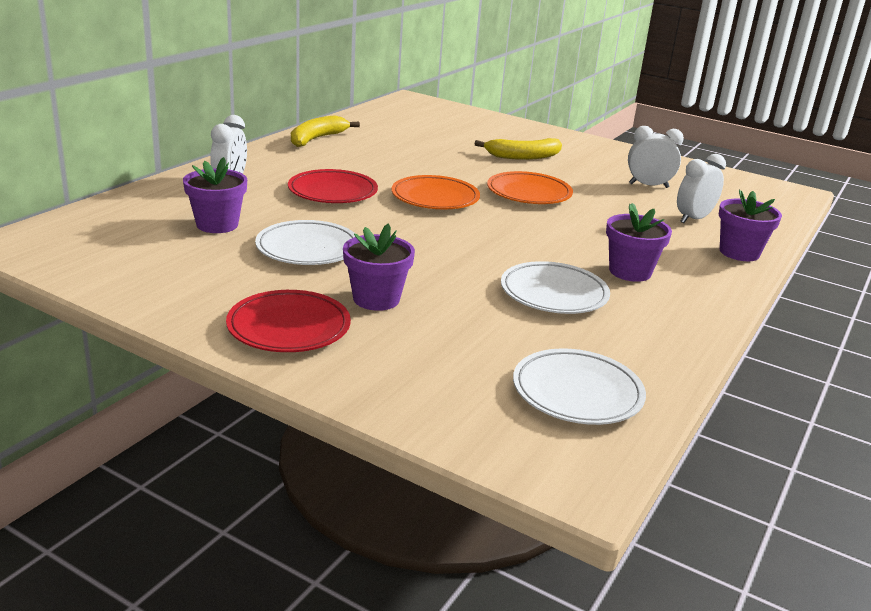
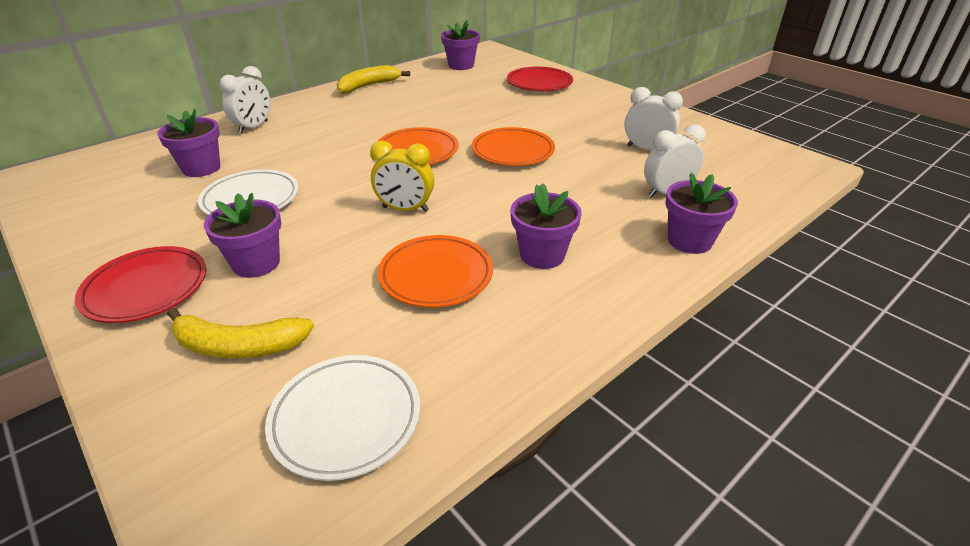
camera: 20 degrees right, 10 degrees up
red plate [288,169,378,203] -> red plate moved to [507,67,573,91]
yellow banana [474,138,562,160] -> yellow banana moved to [167,308,314,358]
white plate [501,261,610,314] -> orange plate [378,235,493,308]
none -> yellow clock [370,141,434,212]
none -> purple flower pot [441,21,480,70]

